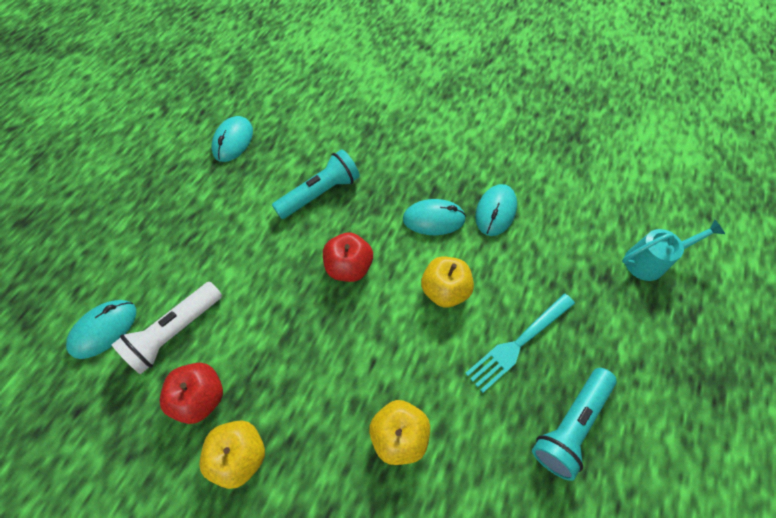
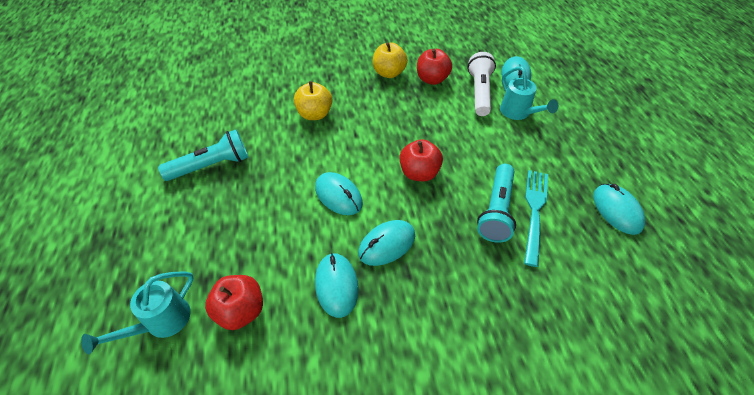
camera: 145 degrees right, 10 degrees down
yellow apple [421,256,474,308] -> turquoise mouse [315,172,363,215]
turquoise fork [465,293,575,393] -> turquoise fork moved to [524,170,548,267]
turquoise flashlight [532,368,617,481] -> turquoise flashlight turned 60 degrees clockwise [158,130,249,181]
none -> red apple [205,275,263,330]
none -> turquoise watering can [500,66,558,120]

